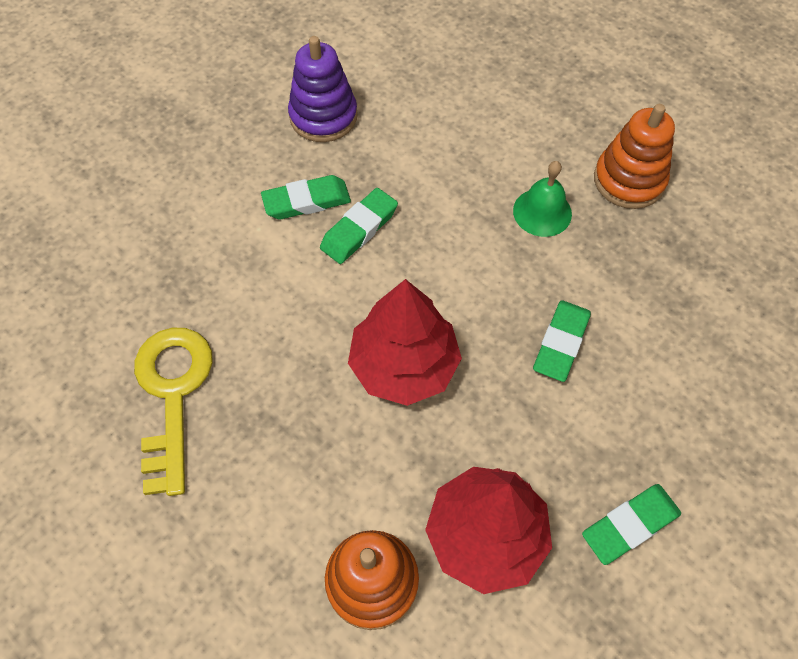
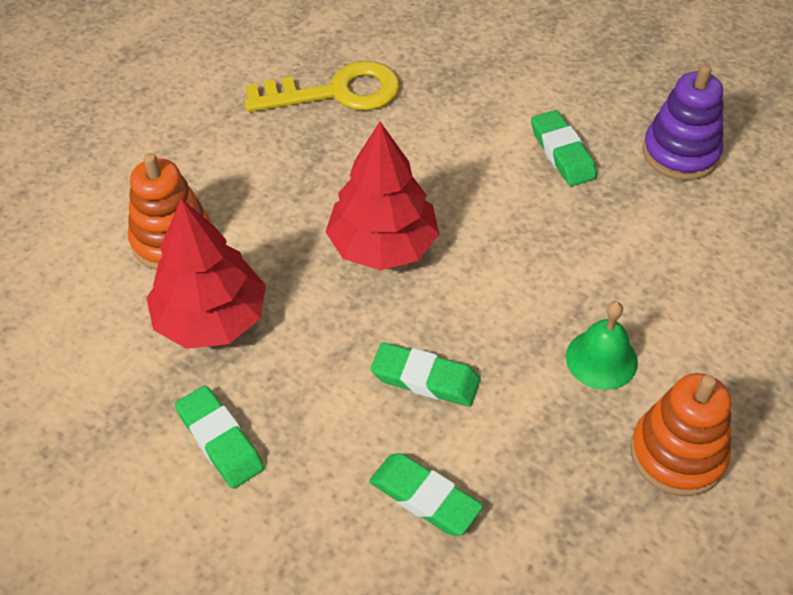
camera: 85 degrees right, 10 degrees down
green eraser [320,188,398,264] -> green eraser moved to [369,453,483,535]

